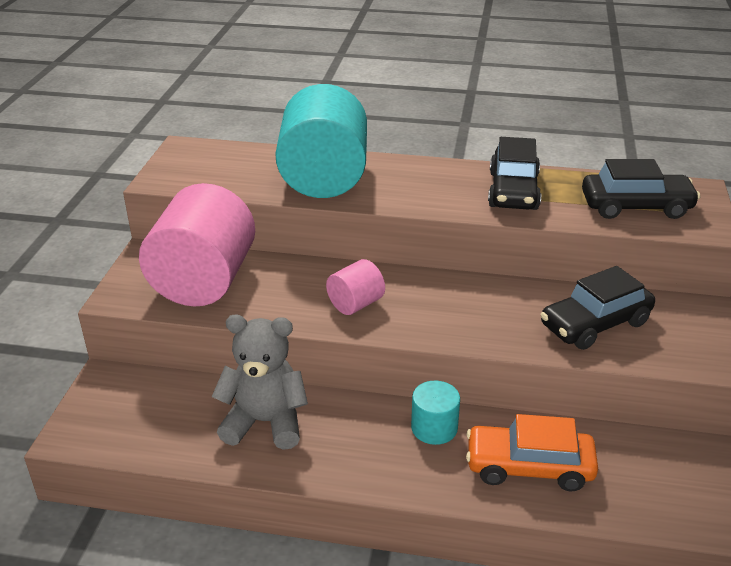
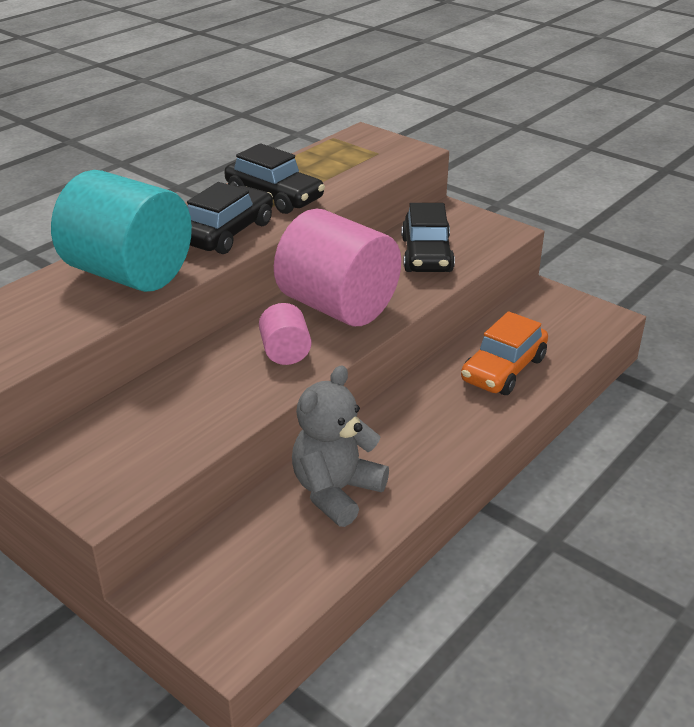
camera: 60 degrees left, 0 degrees up
pink cylinder [139,183,255,306] -> pink cylinder moved to [274,209,401,326]
turquoise cylinder [411,381,460,445] -> none
black car [582,159,700,219] -> black car moved to [187,182,273,254]

